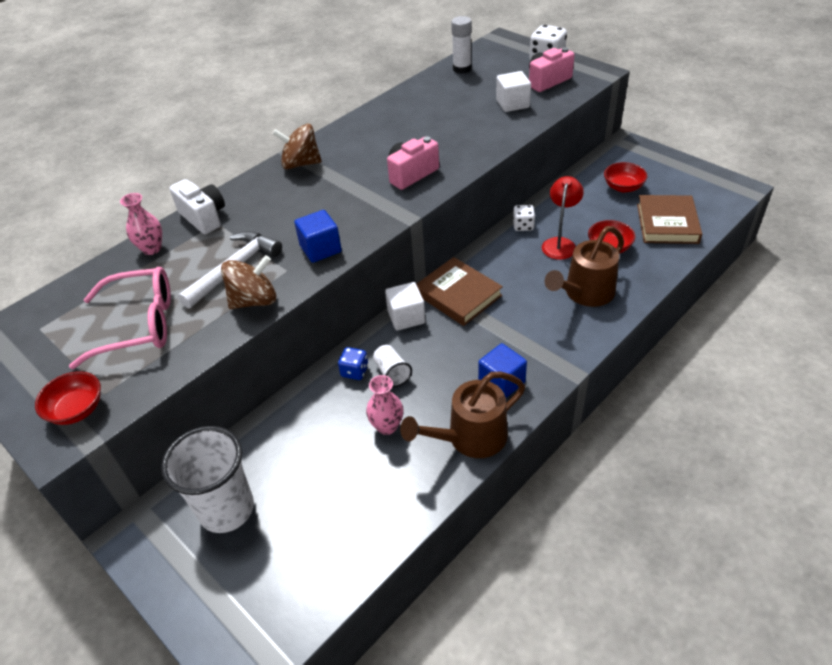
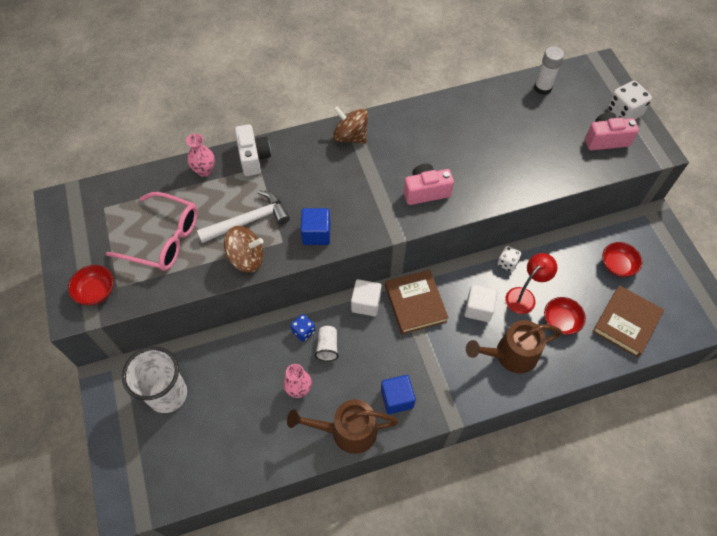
camera: 25 degrees right, 15 degrees up
white cube [496,71,531,112] -> white cube moved to [464,284,498,322]

